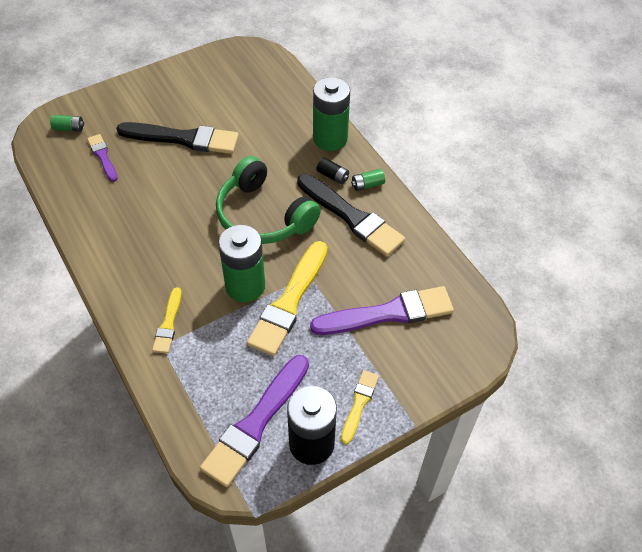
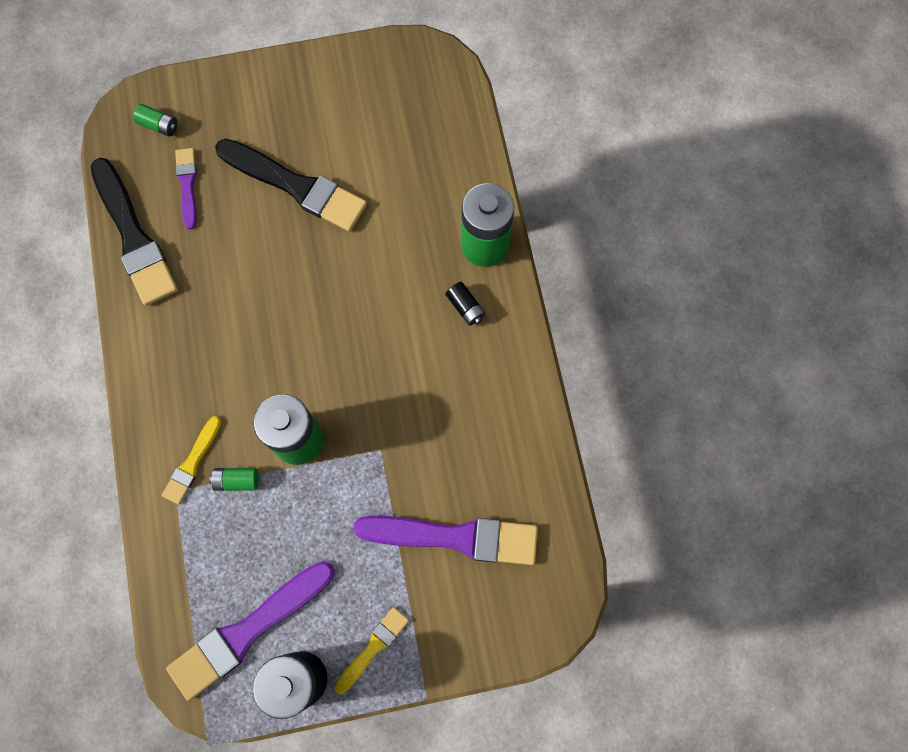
camera: 20 degrees right, 20 degrees up
green headphones [216,156,321,244] -> none
yellow brush [247,241,328,356] -> none
black brush [297,174,405,256] -> black brush moved to [91,158,178,306]
green battery [351,169,385,191] -> green battery moved to [209,468,259,491]

